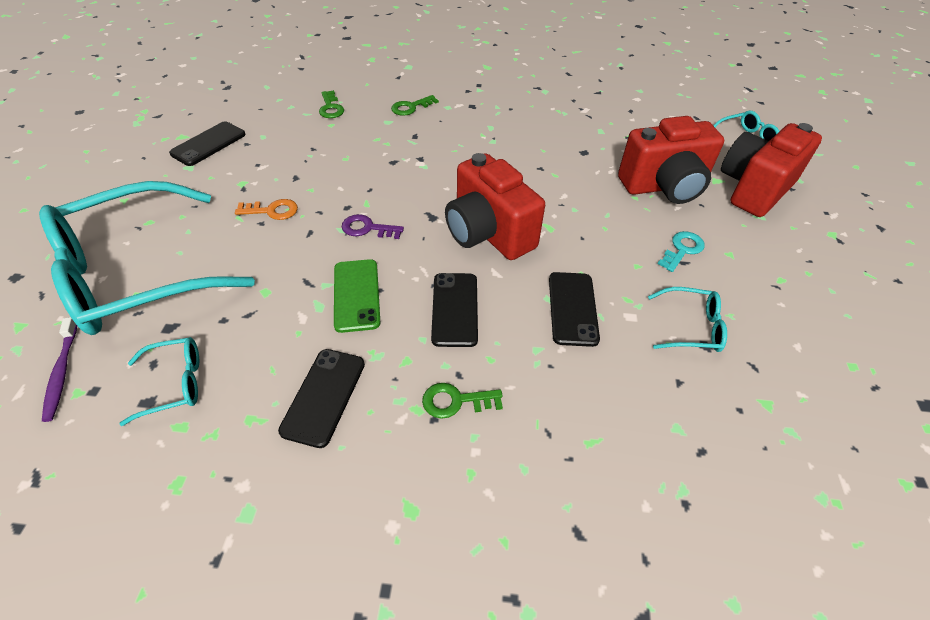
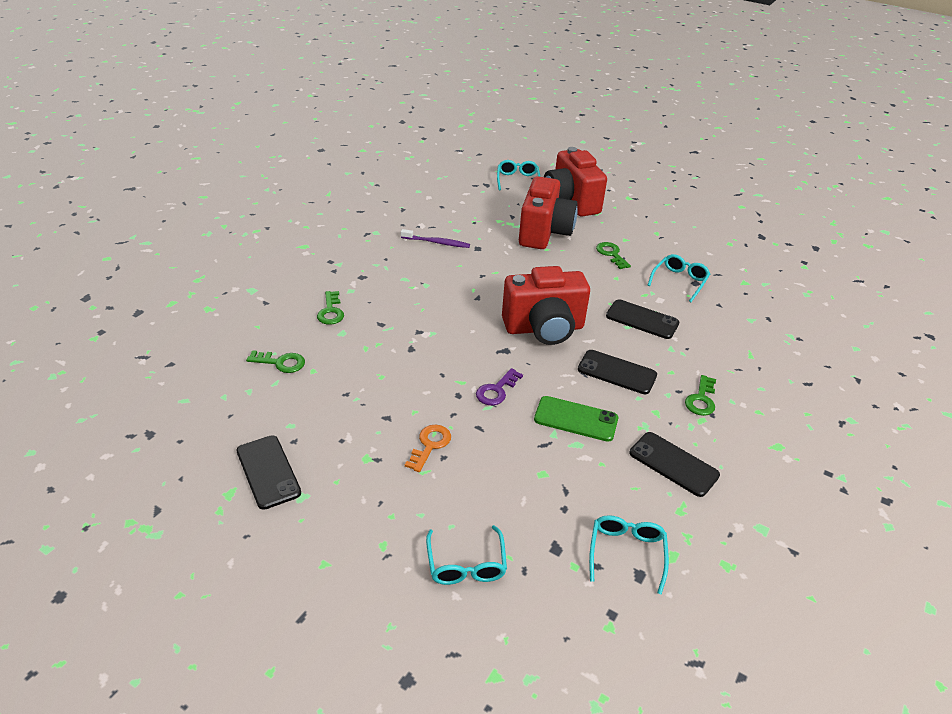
camera: 65 degrees left, 10 degrees down
turquoise glasses [39,181,255,335] -> turquoise glasses [426,525,507,585], size x0.41
purple toothbrush [42,317,77,422] -> purple toothbrush moved to [401,229,470,248]
turquoise key [658,231,705,272] -> green key [596,242,631,269]

